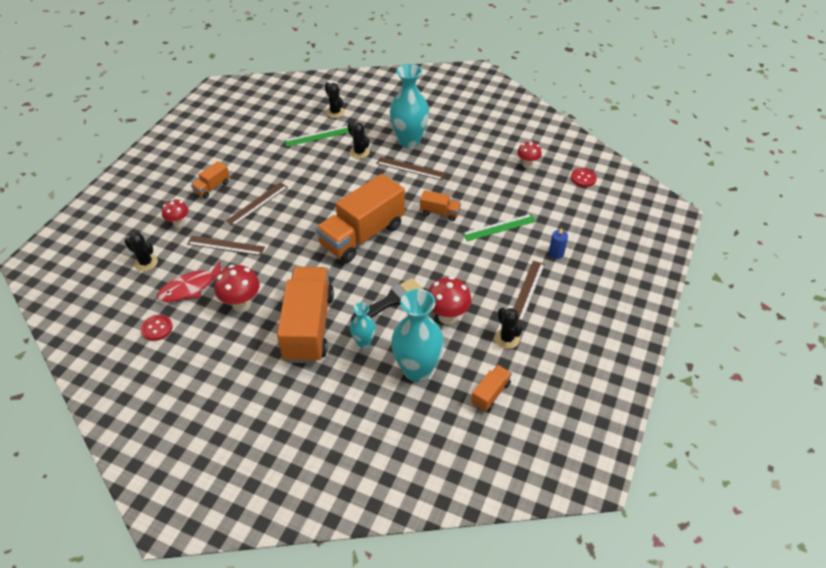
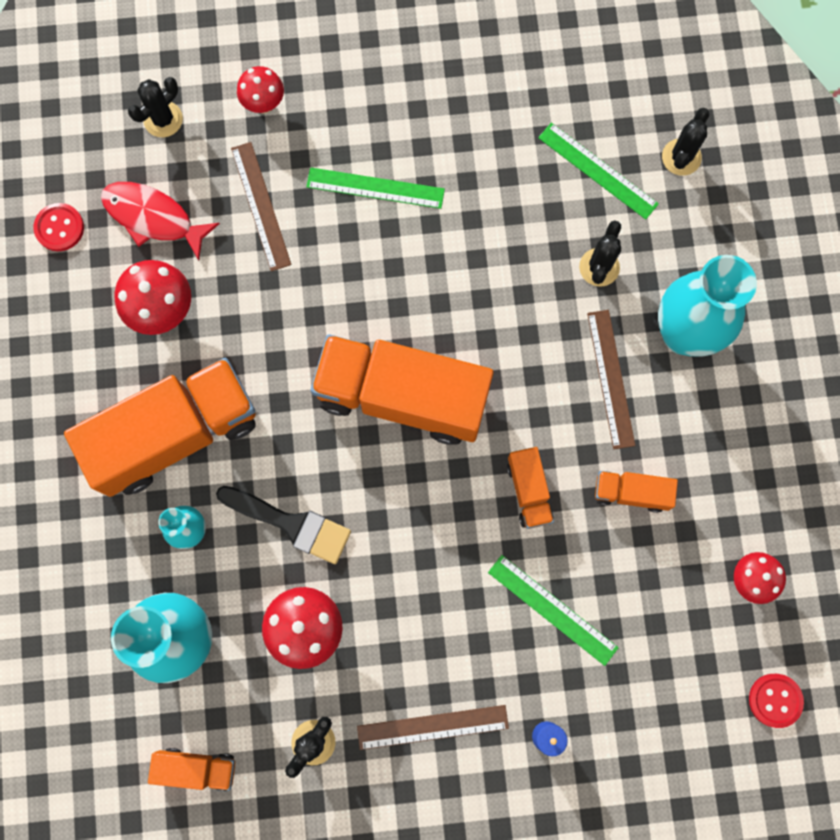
camera: 60 degrees right, 30 degrees up
black cactus [125,232,158,271] -> black cactus turned 45 degrees clockwise [128,77,183,137]
orange truck [191,161,230,199] -> orange truck moved to [595,471,678,513]
brown ruler [226,182,288,226] -> green ruler [306,167,445,209]

